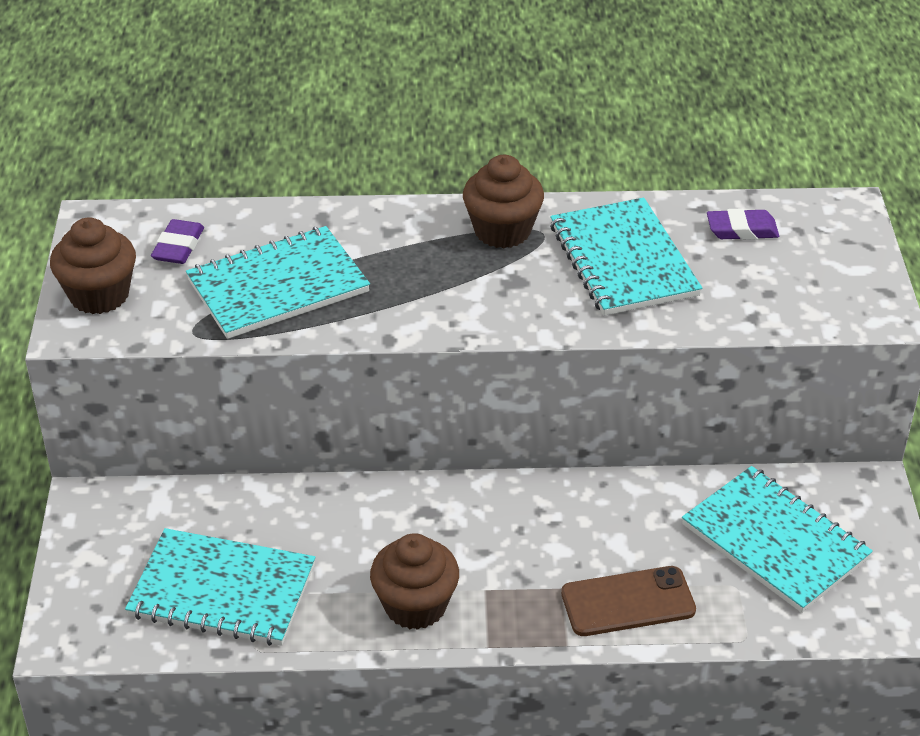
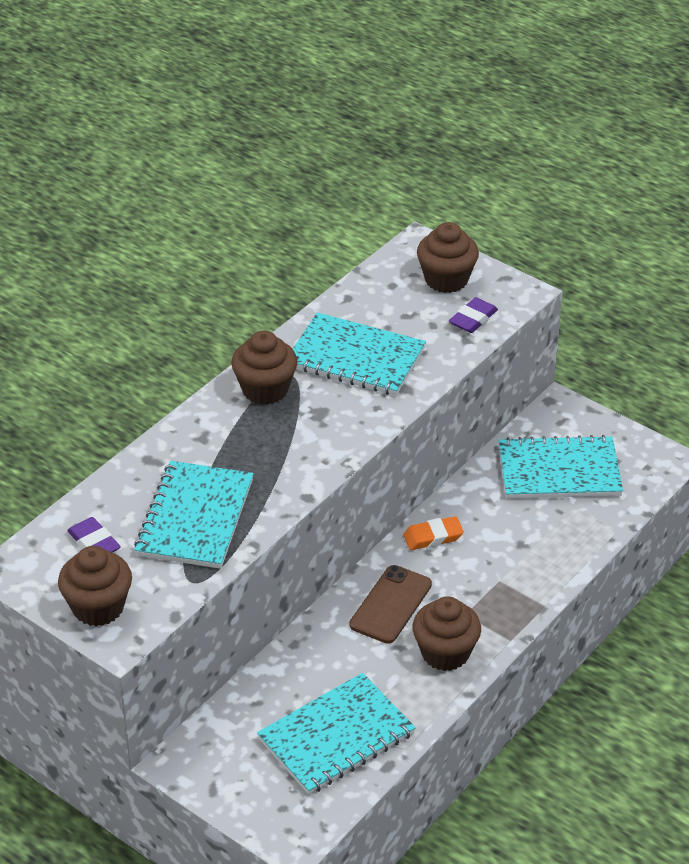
camera: 50 degrees left, 0 degrees up
brown phone [561,566,696,636] -> brown phone moved to [350,565,432,644]
purple eraser [707,209,779,240] -> purple eraser moved to [449,297,498,333]
none -> orange eraser [403,516,464,550]
none -> brown cupcake [417,222,479,293]

